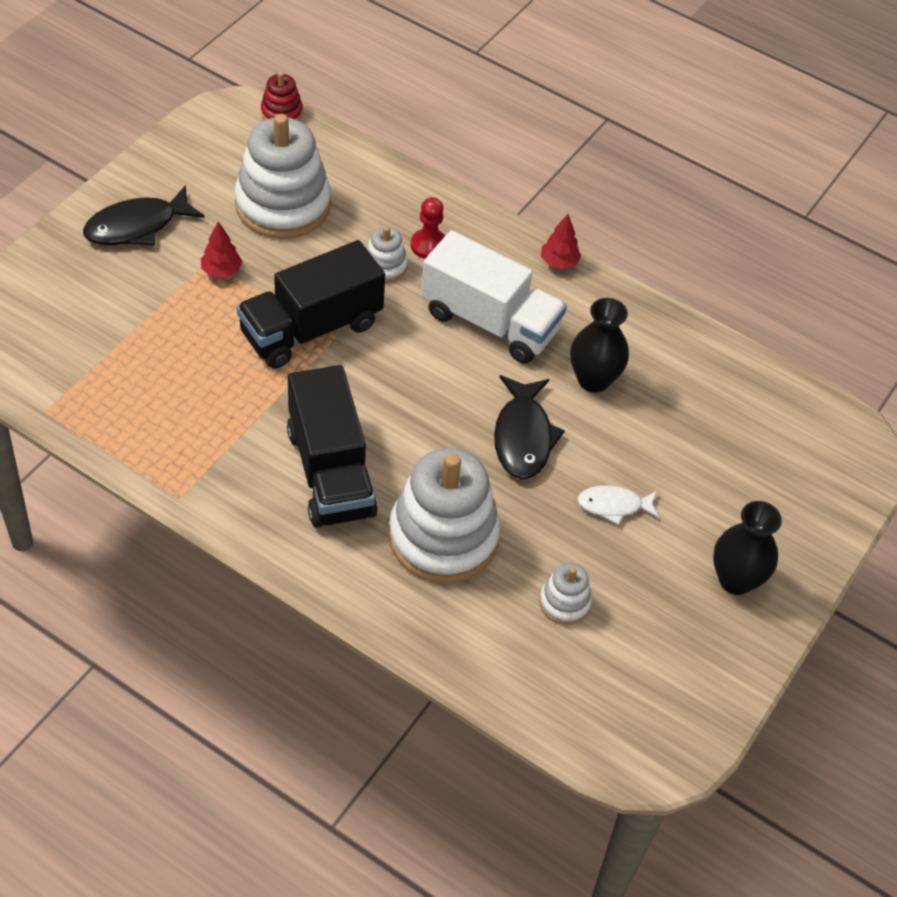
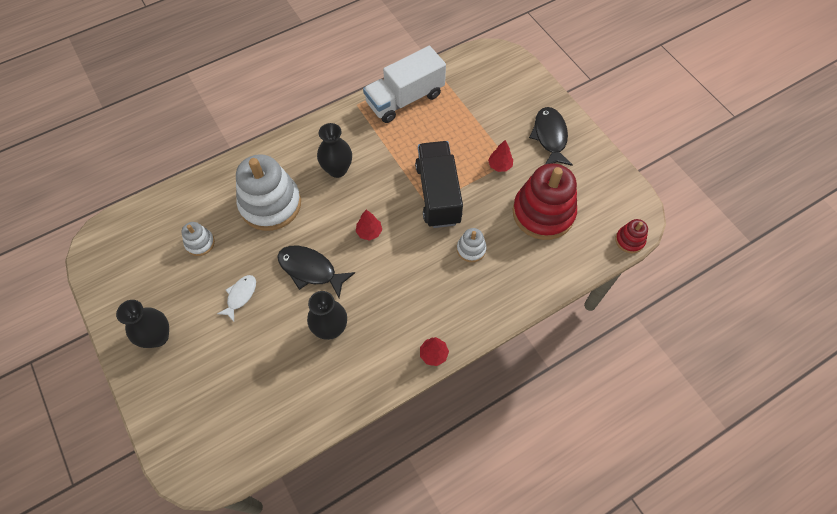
camera: 120 degrees right, 10 degrees up
white stacking toy [235,114,331,239] -> red stacking toy [512,163,577,240]
black truck [287,365,378,528] -> black vase [317,123,352,178]
red pawn [411,197,445,259] -> none
white truck [421,230,567,363] -> white truck moved to [363,46,446,123]
none -> red tree [356,210,382,241]

